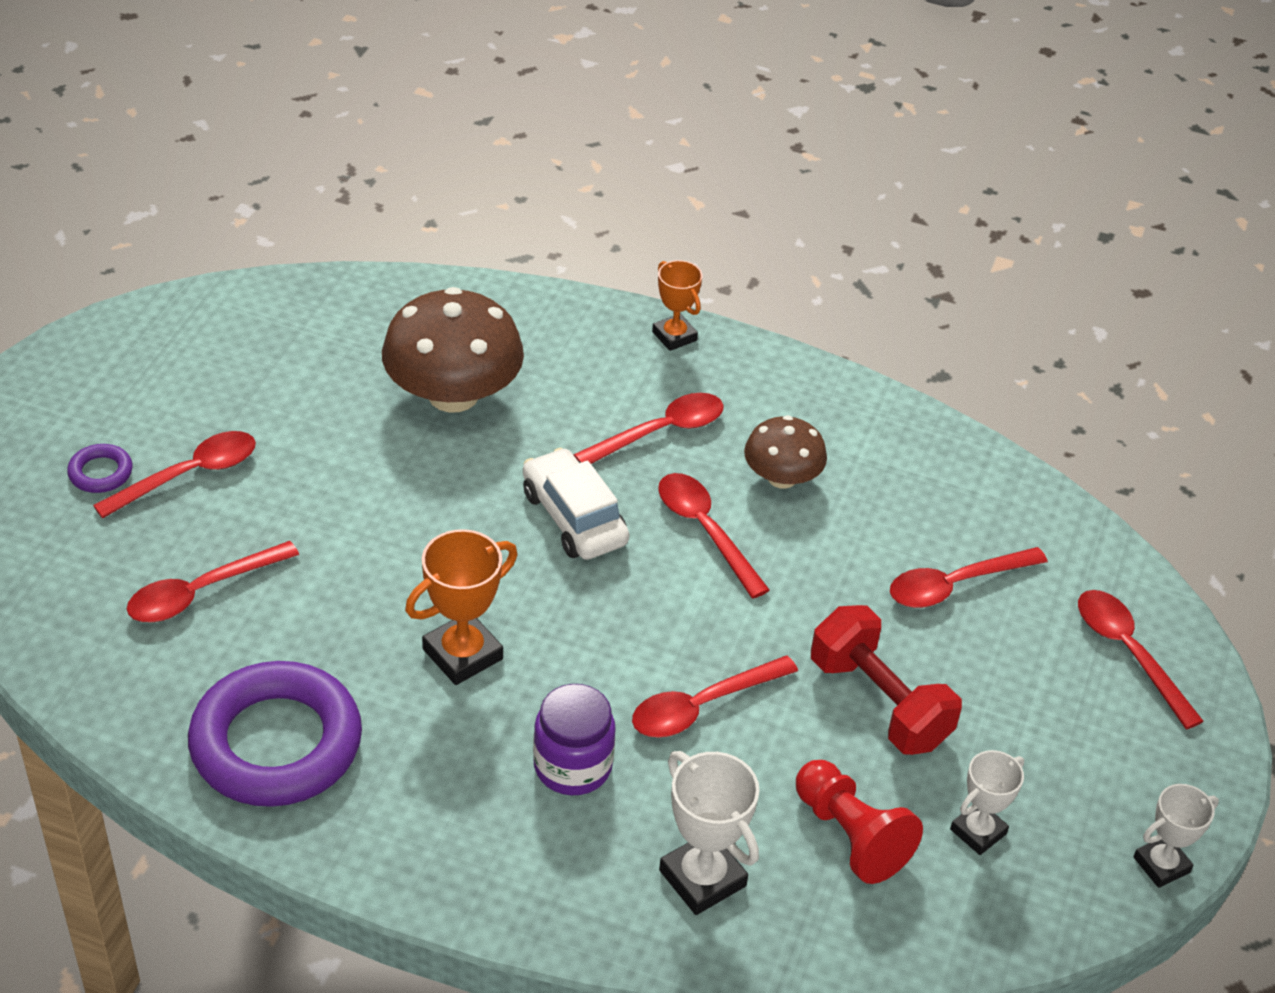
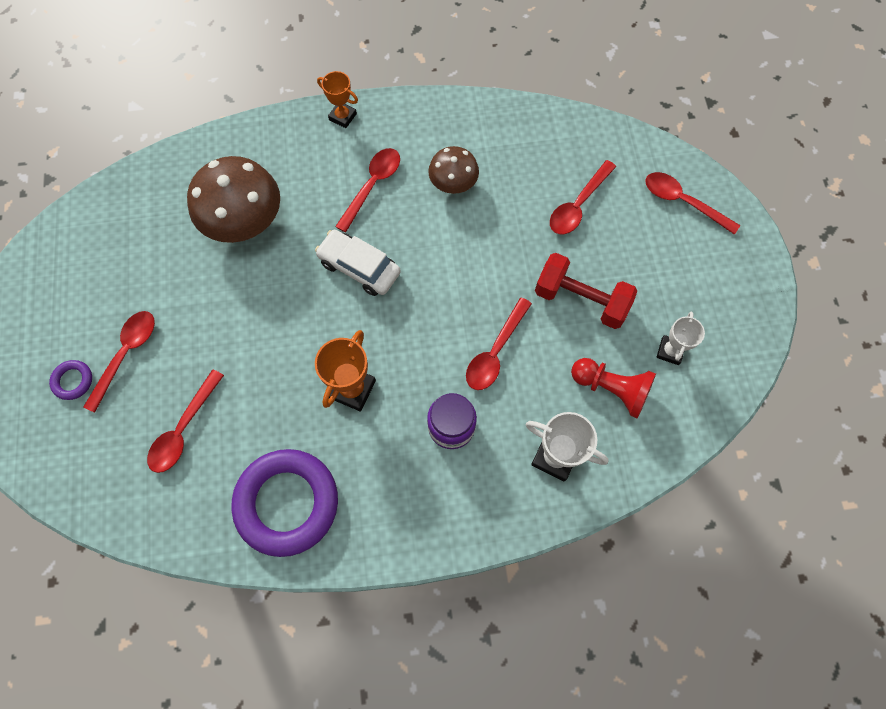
camera: 25 degrees left, 25 degrees up
red spoon [658,473,770,598] -> none
white trophy [1133,784,1219,888] -> none

